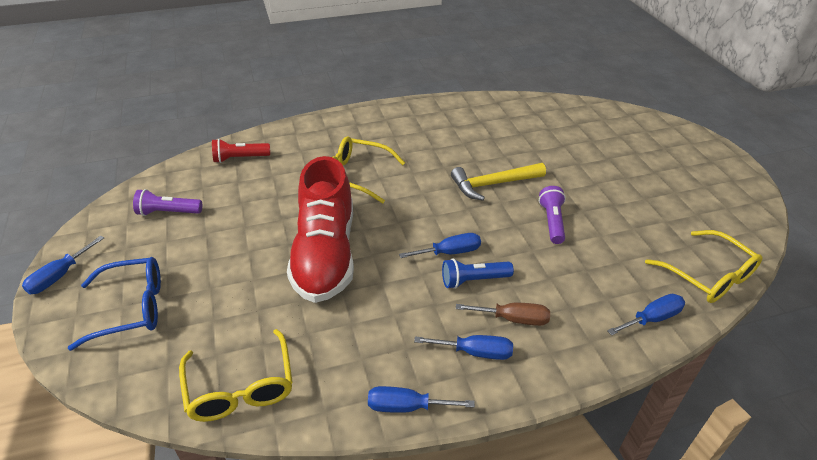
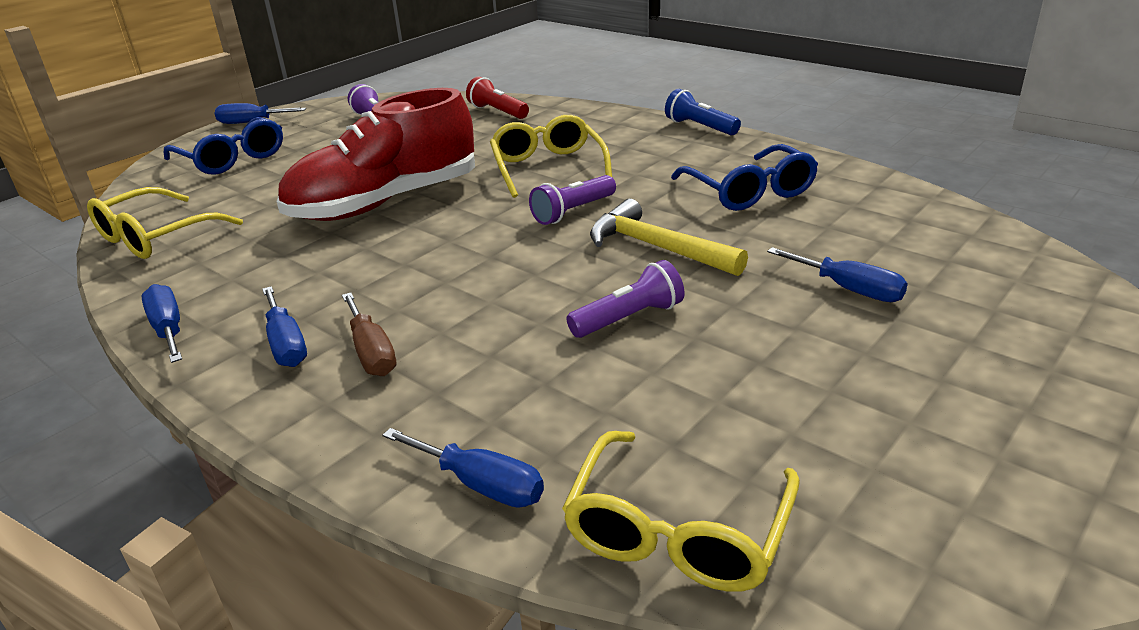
camera: 60 degrees right, 10 degrees down
blue screwdriver [399,233,481,258] -> blue screwdriver moved to [767,247,908,302]
blue flashlight [442,258,514,289] -> blue flashlight moved to [665,89,741,135]
none -> purple flashlight [529,175,616,225]
none -> blue glasses [671,144,818,211]

